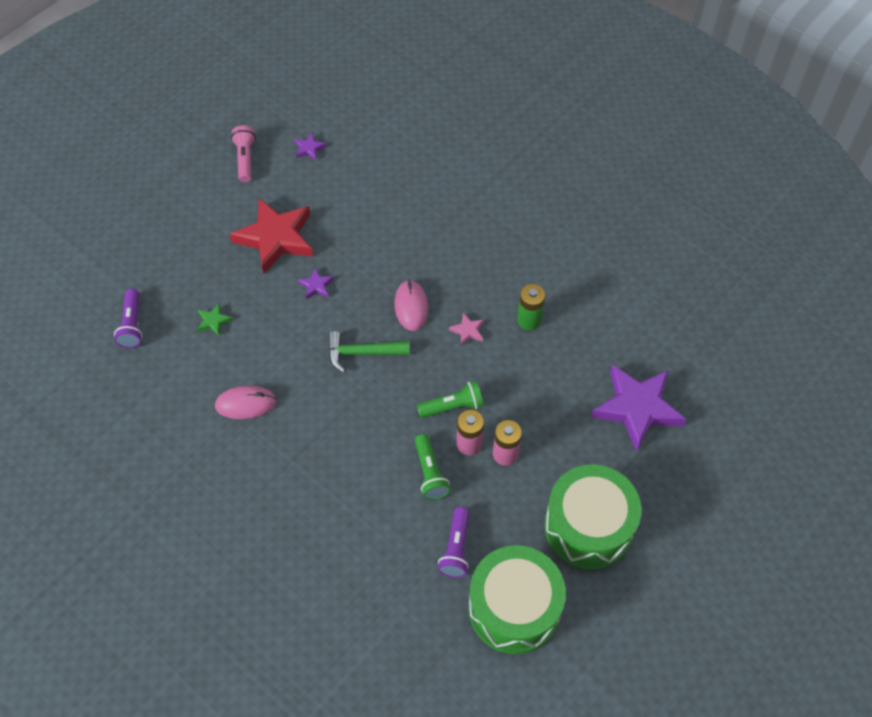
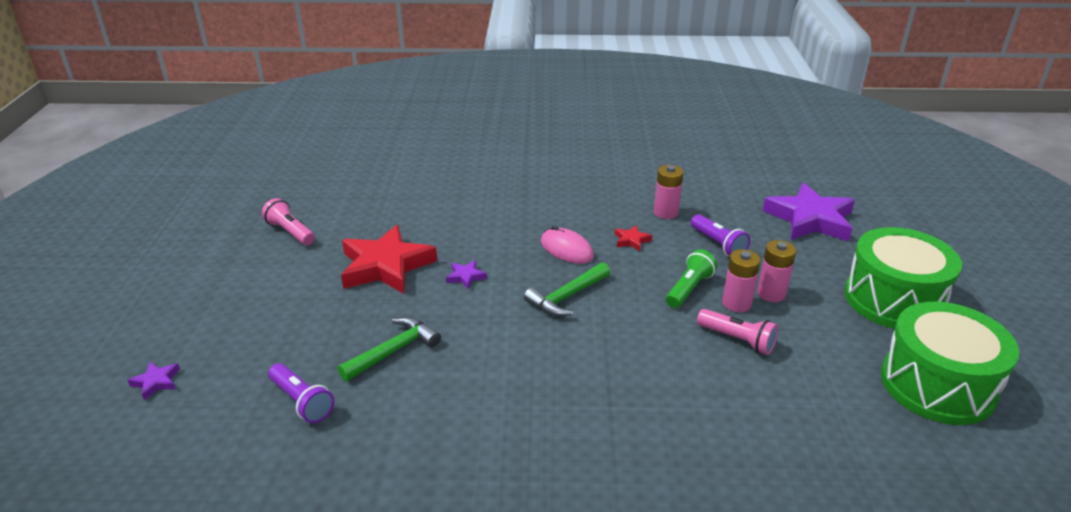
camera: 40 degrees left, 25 degrees down
green star [197,304,233,336] -> green hammer [338,317,441,381]
pink mouse [215,386,277,419] -> none
purple star [294,133,326,160] -> purple star moved to [127,362,180,400]
green flashlight [415,434,450,500] -> pink flashlight [697,309,779,355]
purple flashlight [438,507,470,578] -> purple flashlight moved to [691,214,750,256]
pink star [449,313,484,346] -> red star [615,225,652,251]
green battery [517,284,545,330] -> pink battery [654,165,683,219]

